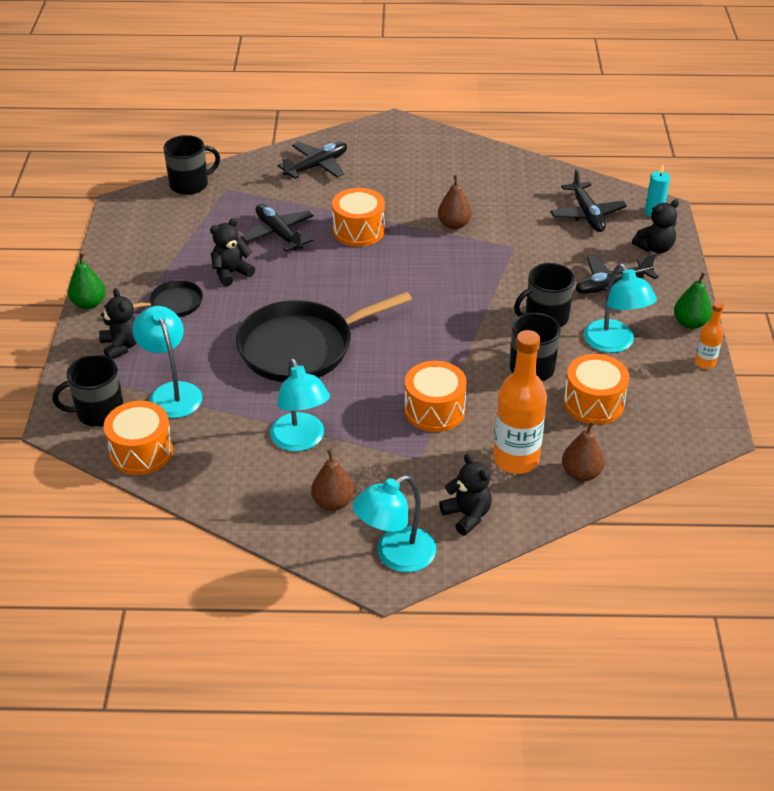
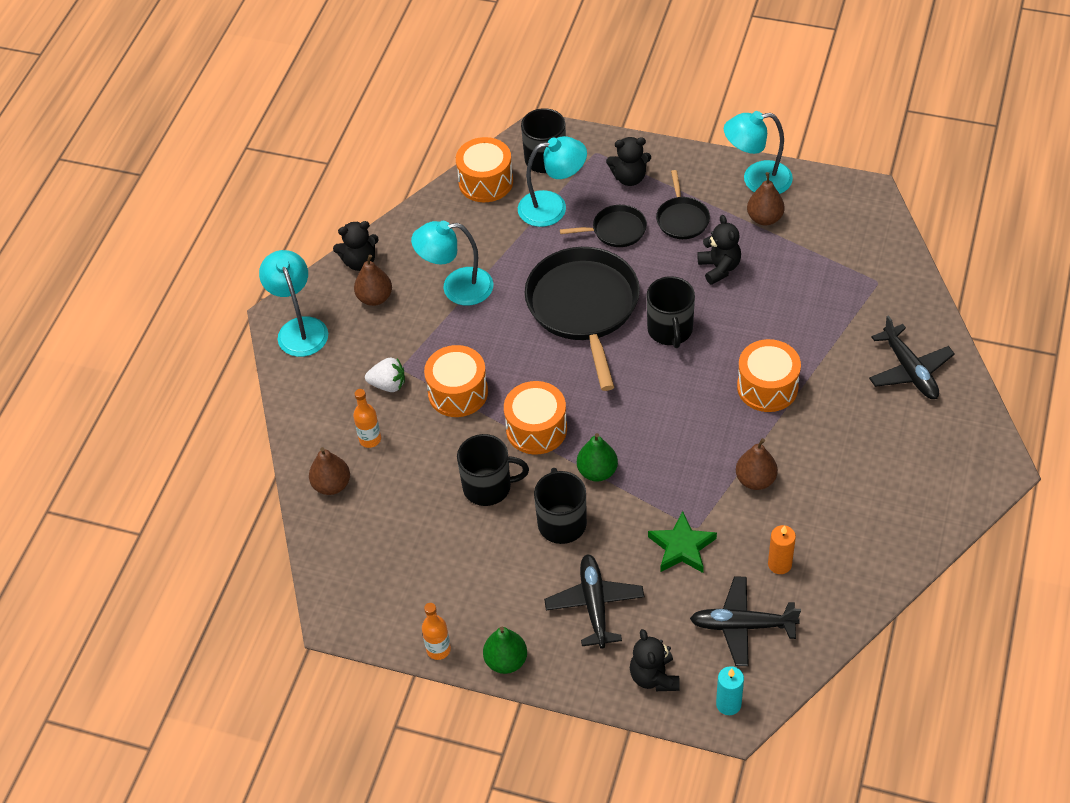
camera: 110 degrees right, 10 degrees up
green pear [68,253,106,309] -> green pear moved to [577,433,618,482]
black mug [163,135,220,195] -> black mug moved to [647,276,695,348]
black plane [241,204,314,252] -> none
black teddy bear [439,454,492,536] -> black teddy bear moved to [333,221,379,271]
orange bottle [493,330,547,474] -> orange bottle [353,389,381,448], size x0.50
orange drum [564,354,629,425] -> orange drum moved to [504,381,567,455]
turquoise lamp [584,264,657,353] -> turquoise lamp moved to [724,111,793,194]
none -> white strawberry [365,357,405,392]
none -> black pan [560,205,647,247]
none -> green star [648,511,717,573]
none -> brown pear [747,172,785,226]
none -> orange candle [768,525,796,574]

